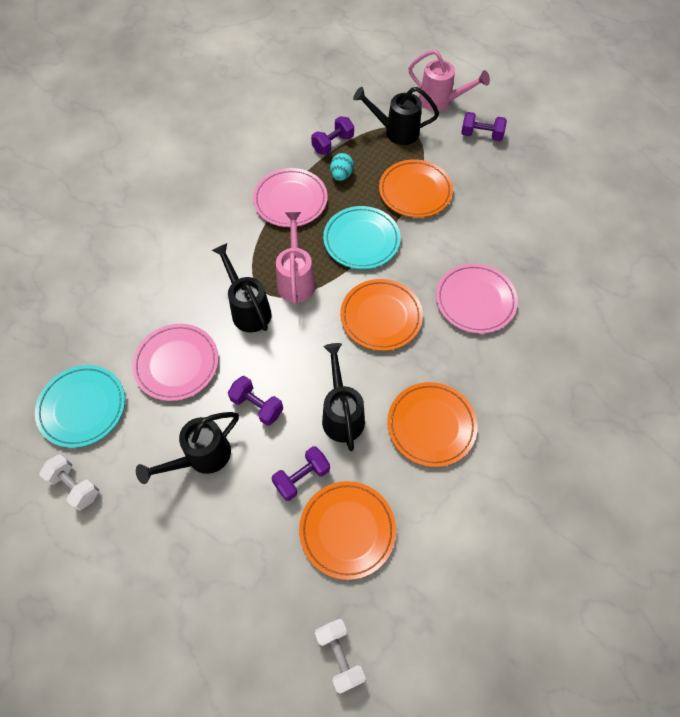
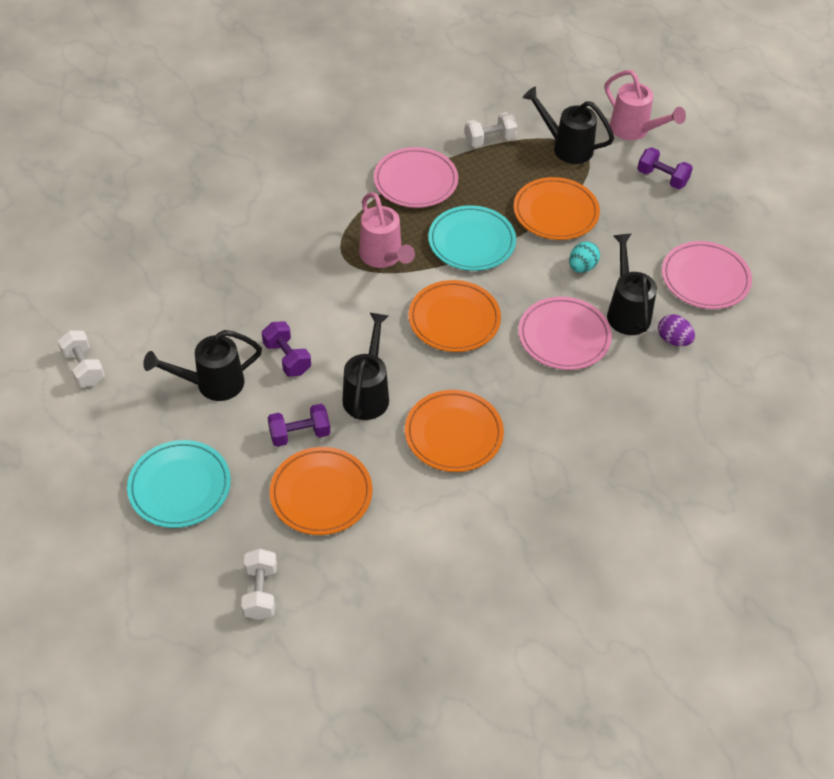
camera: 20 degrees right, 10 degrees down
turquoise plate [35,365,125,448] -> turquoise plate moved to [127,440,231,528]
pink plate [132,324,219,401] -> pink plate moved to [662,241,752,309]
black watering can [212,243,272,332] -> black watering can moved to [607,233,657,335]
pink watering can [276,212,316,304] -> pink watering can turned 135 degrees clockwise [359,192,415,268]
purple dumbbell [311,116,354,155] -> white dumbbell [465,112,517,147]
turquoise egg [330,153,354,181] -> turquoise egg moved to [569,241,600,273]
none -> purple egg [658,314,695,346]

